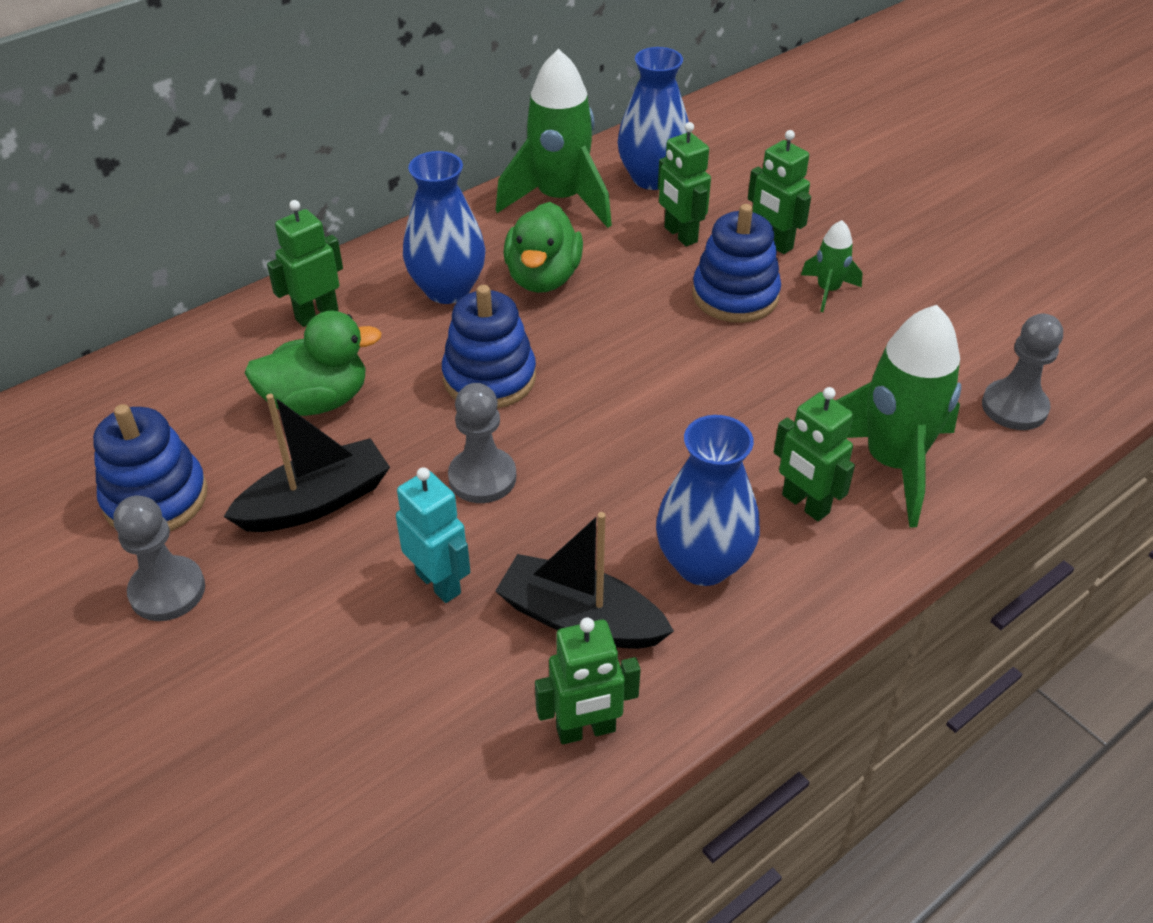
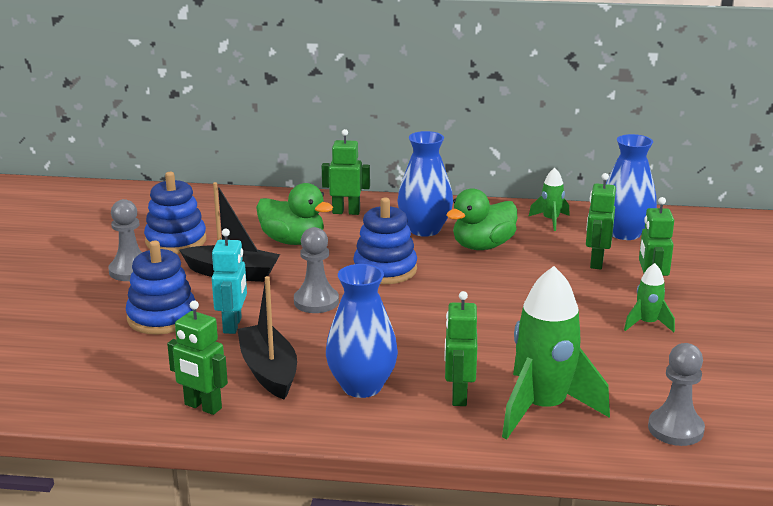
camera: 45 degrees right, 20 degrees down
green rocket [496,49,612,228] -> green rocket [528,168,570,231], size x0.48
blue stacking toy [692,204,781,323] -> blue stacking toy moved to [126,240,197,335]

